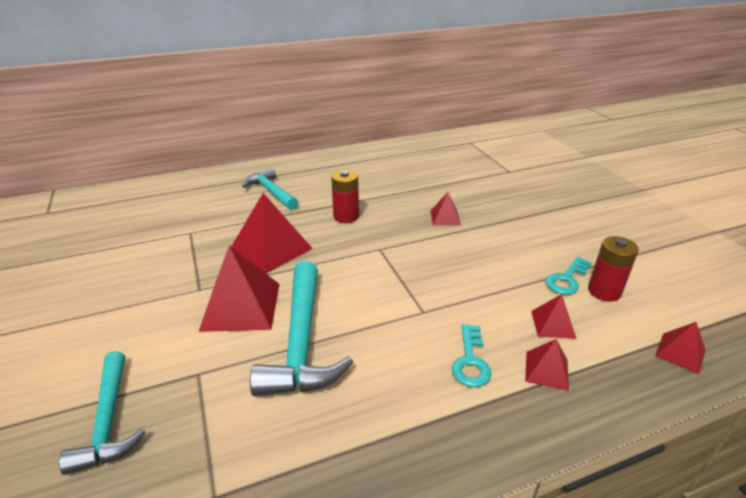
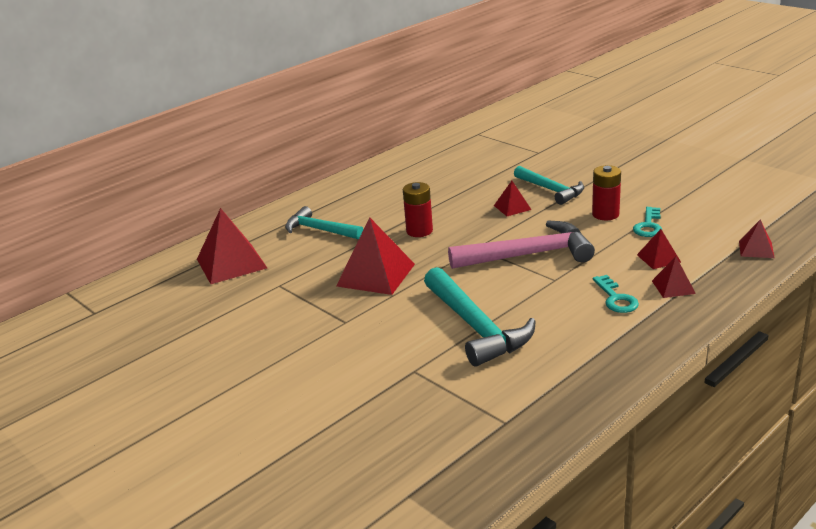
camera: 20 degrees left, 5 degrees down
turquoise hammer [59,351,146,475] -> turquoise hammer moved to [514,166,584,205]
red pyramid [199,246,279,332] -> red pyramid moved to [197,208,267,284]
red battery [588,236,638,302] -> red battery moved to [592,165,621,220]
none -> pink hammer [448,221,595,269]

